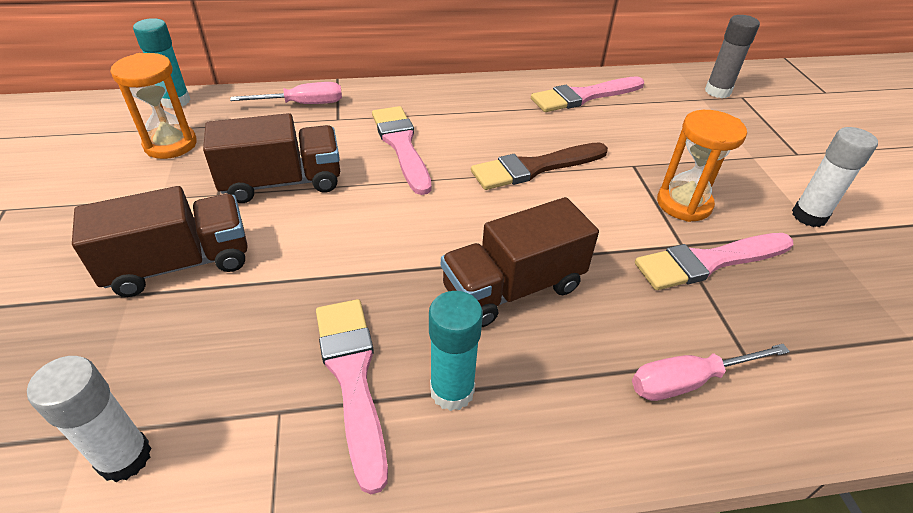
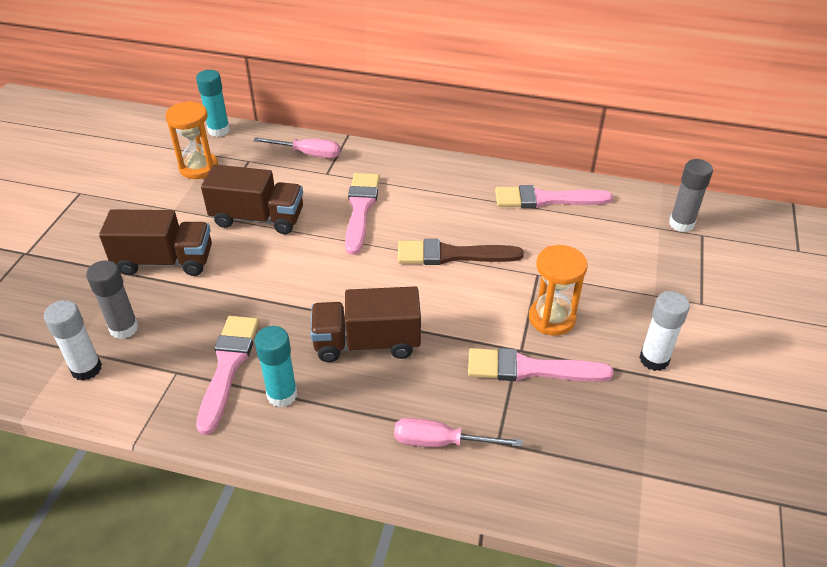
camera: 25 degrees right, 0 degrees up
none -> grey glue stick [86,260,139,339]

